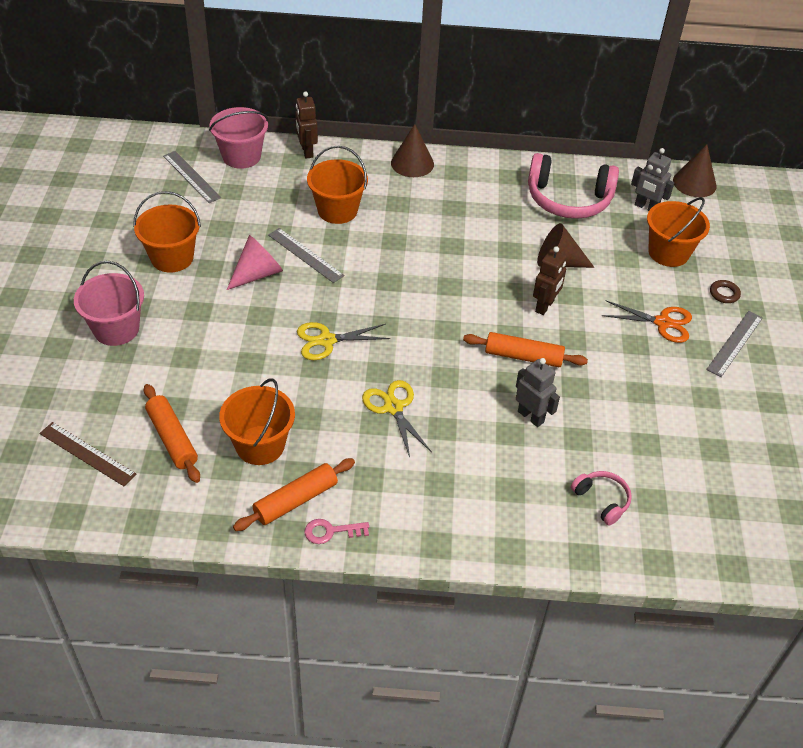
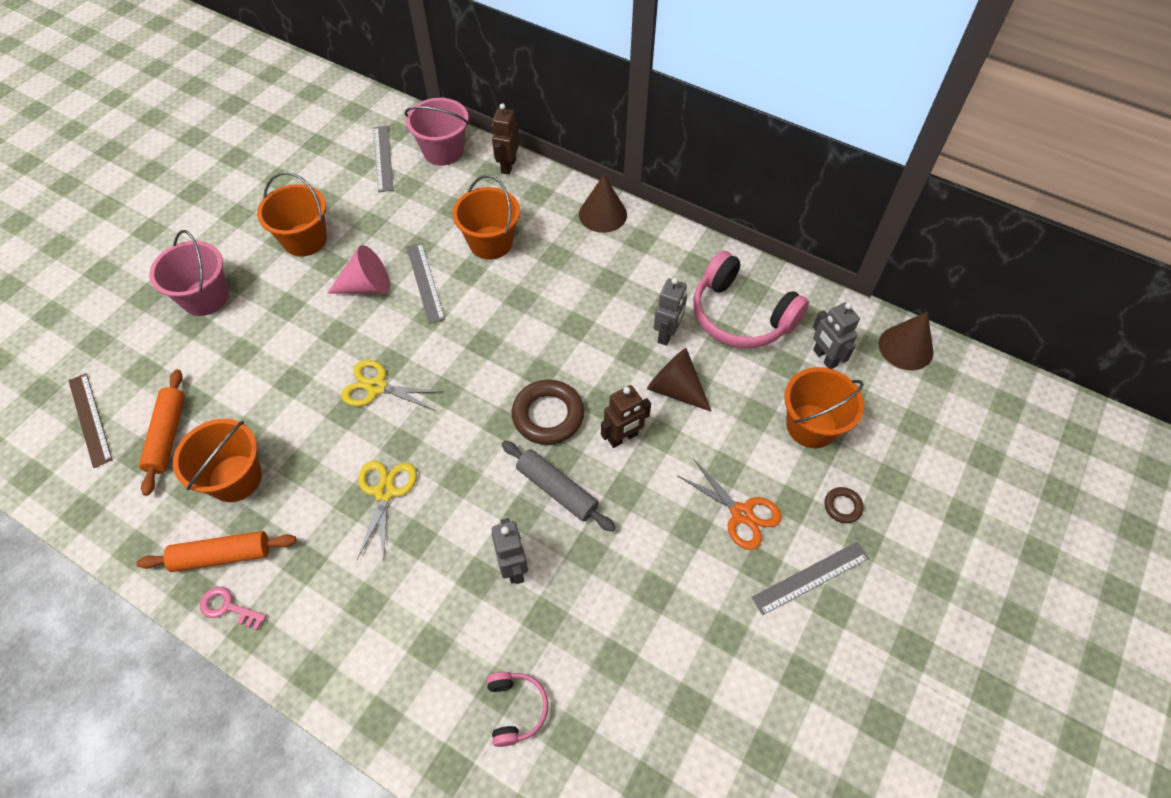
camera: 30 degrees right, 10 degrees up
orange rolling pin [463,332,588,367] -> grey rolling pin [502,441,615,532]
none -> brown ring [512,380,584,445]
none -> grey robot [654,278,687,346]

